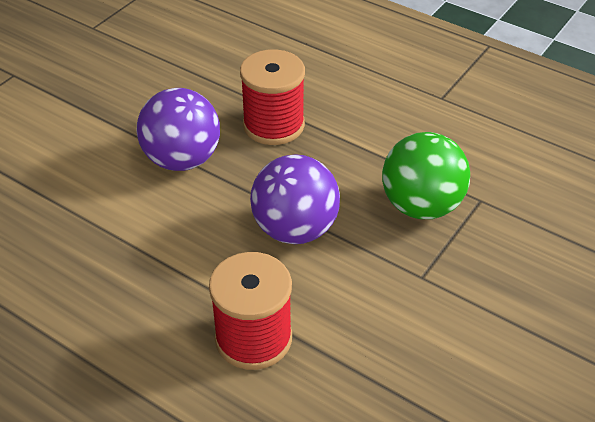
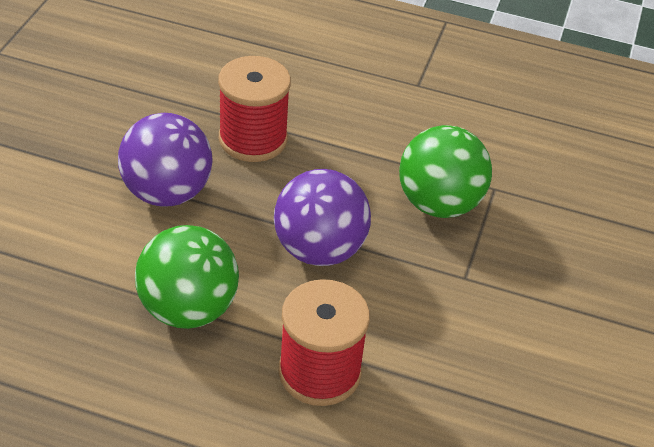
camera: 20 degrees left, 0 degrees up
none -> green ball [135,225,239,329]

